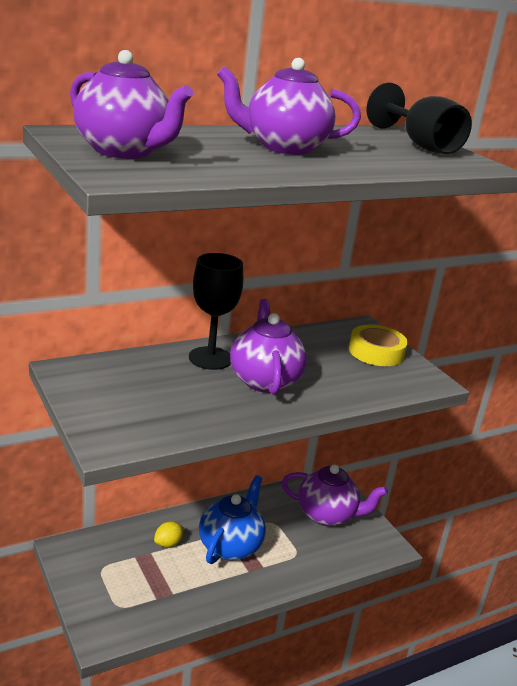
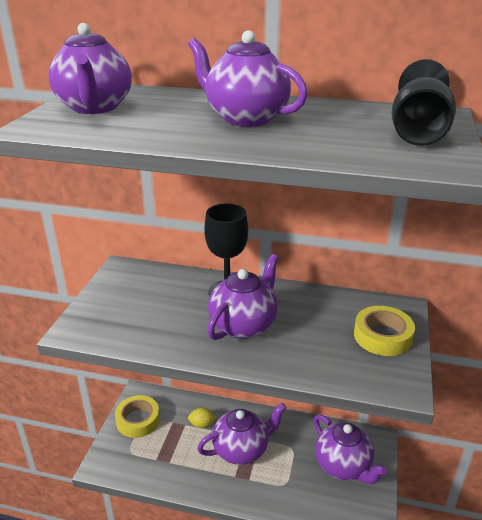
camera: 45 degrees right, 5 degrees up
blue teapot [199,475,266,564] -> purple teapot [197,403,286,465]
none -> yellow tape [115,395,160,438]

